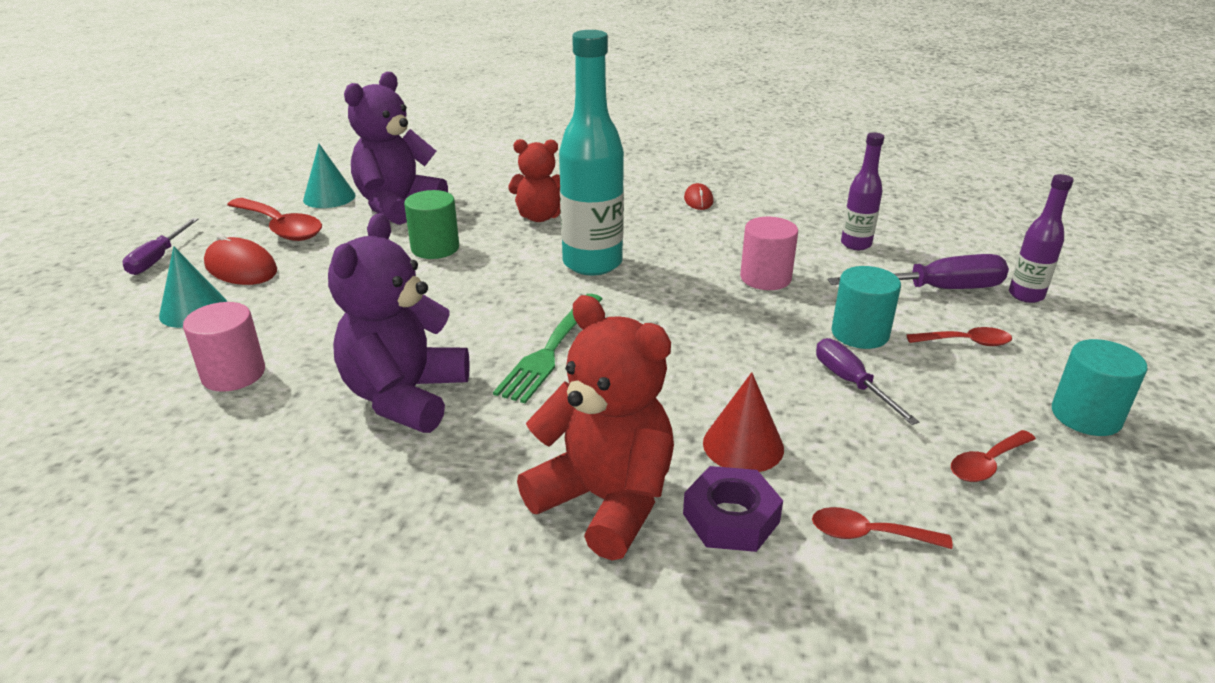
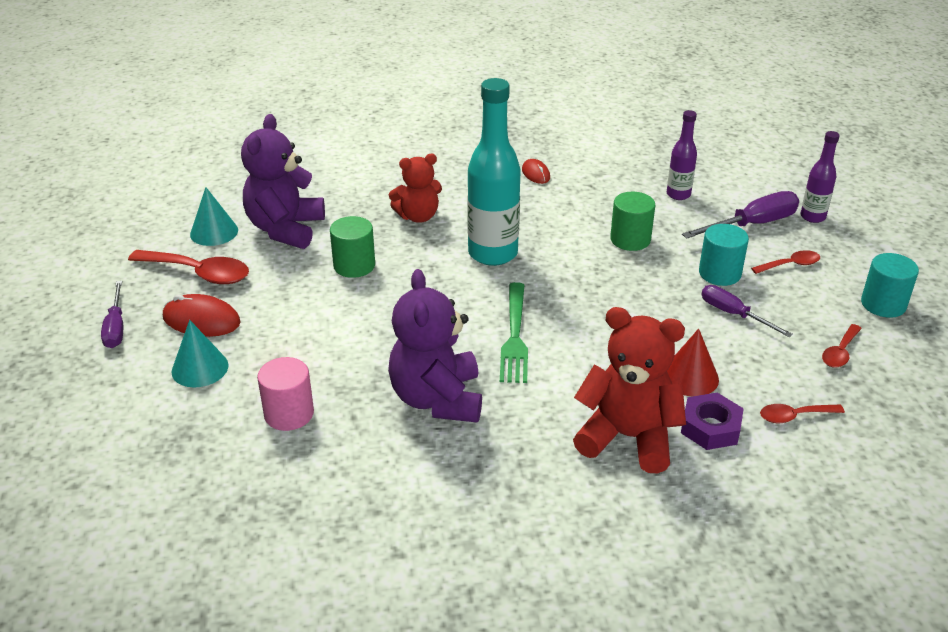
camera: 20 degrees left, 5 degrees up
pink cylinder [740,217,798,290] -> green cylinder [610,192,655,251]

